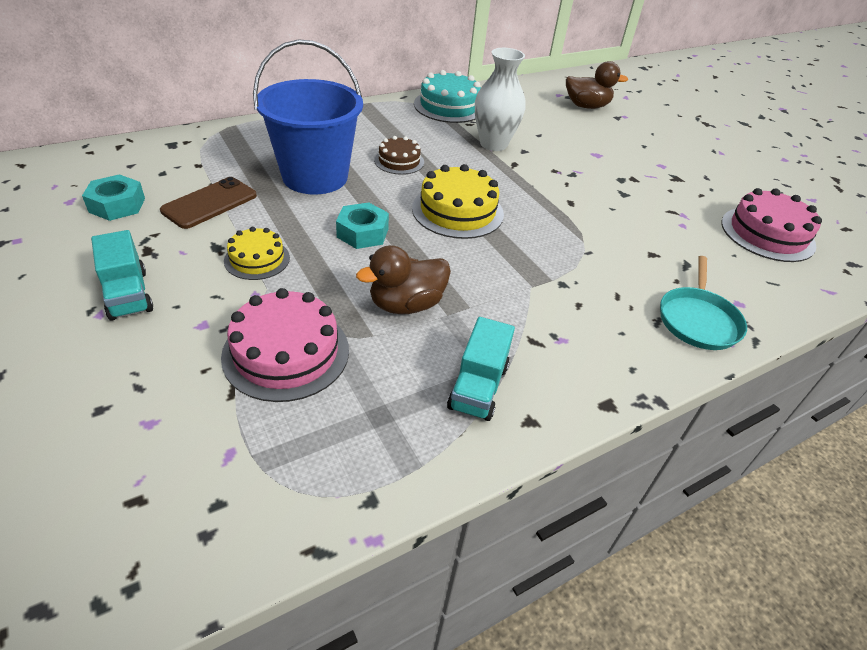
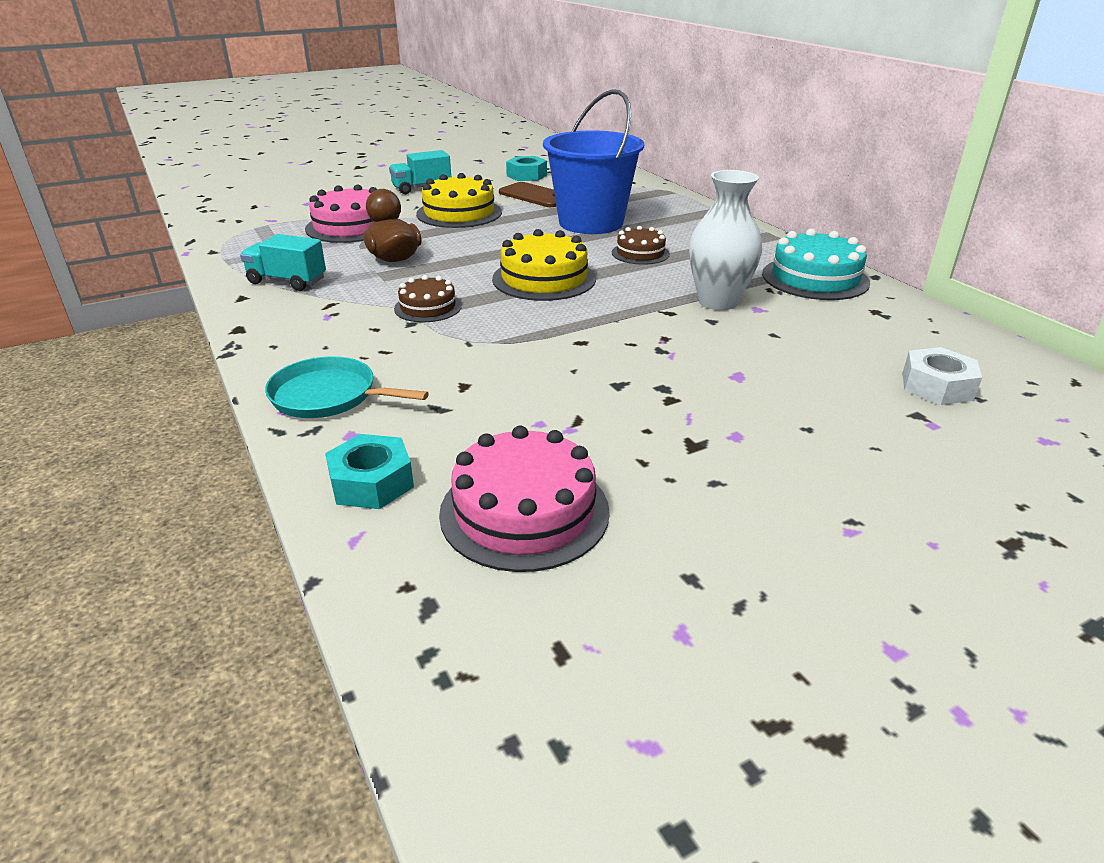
camera: 95 degrees right, 10 degrees down
yellow cake [224,227,290,280] -> yellow cake [416,173,502,228], size x1.67
turquoise nut [336,202,389,249] -> turquoise nut moved to [325,434,414,509]
brown duck [566,61,628,109] -> white nut [902,347,982,405]
none -> brown cake [394,275,462,322]

